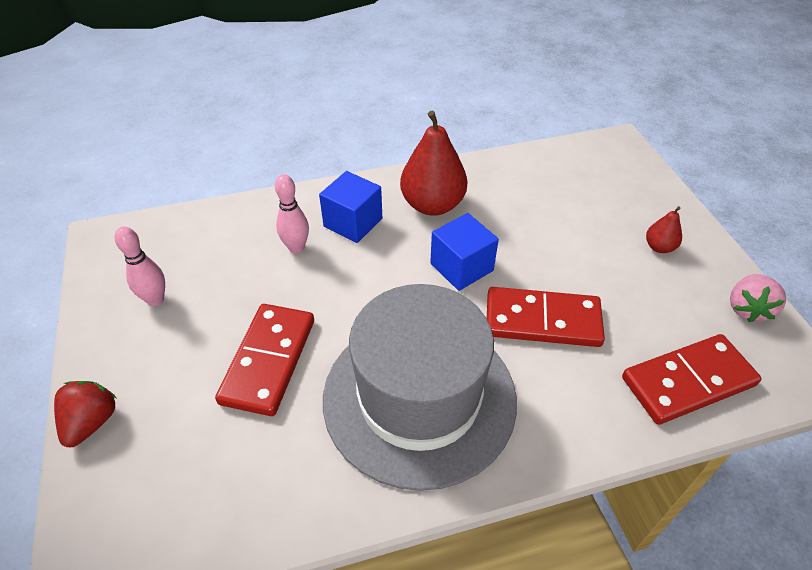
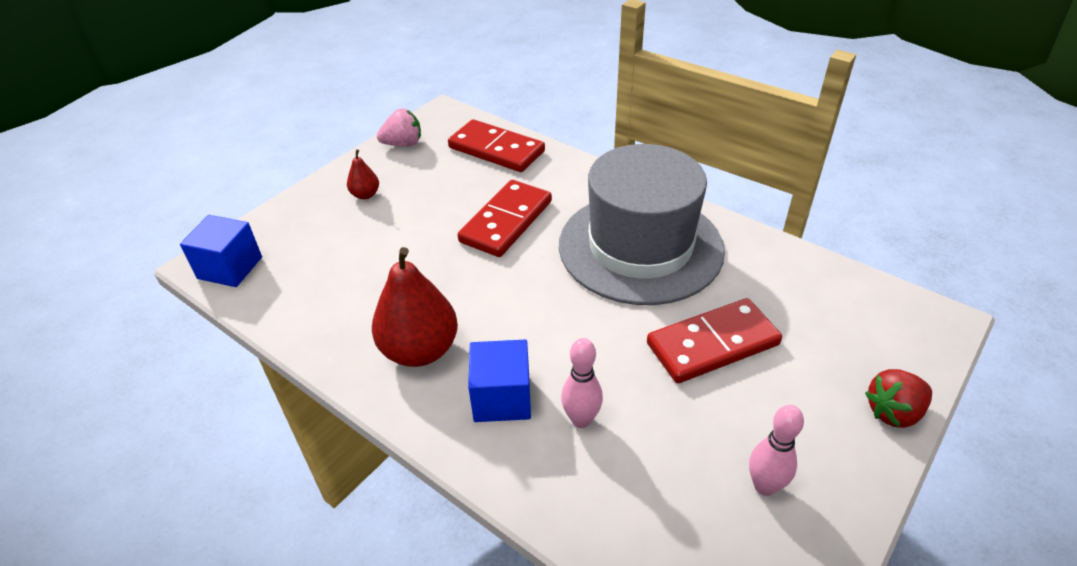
camera: 125 degrees left, 5 degrees down
blue cube [430,213,499,291] -> blue cube moved to [180,215,262,287]
red domino [487,287,605,347] -> red domino turned 60 degrees clockwise [458,180,552,257]

